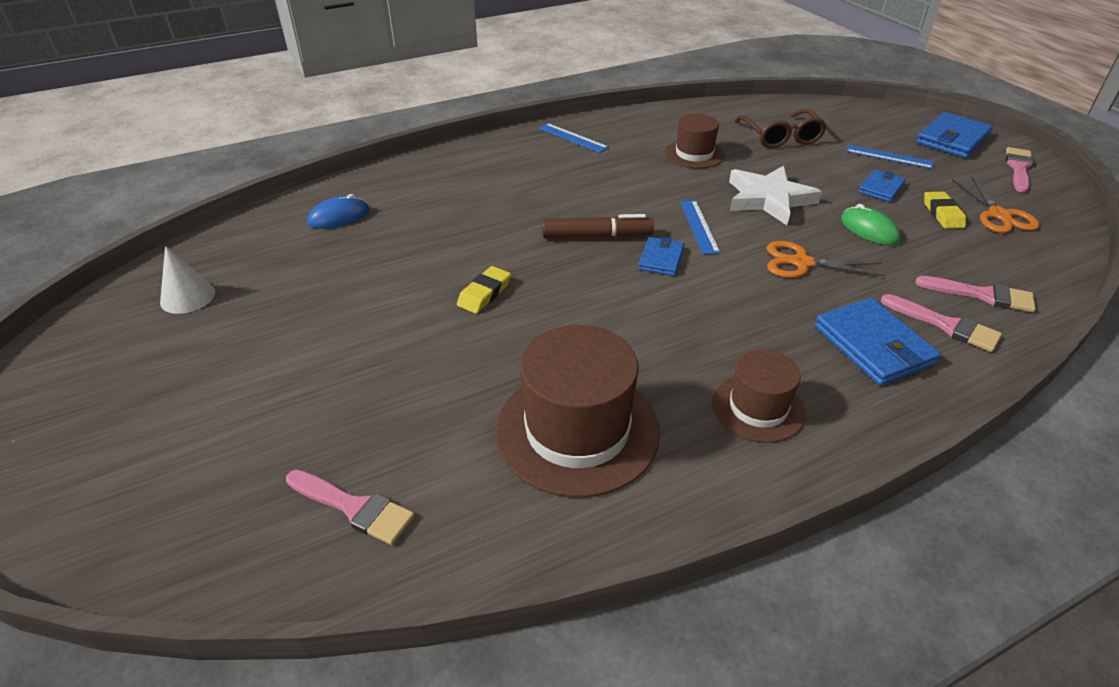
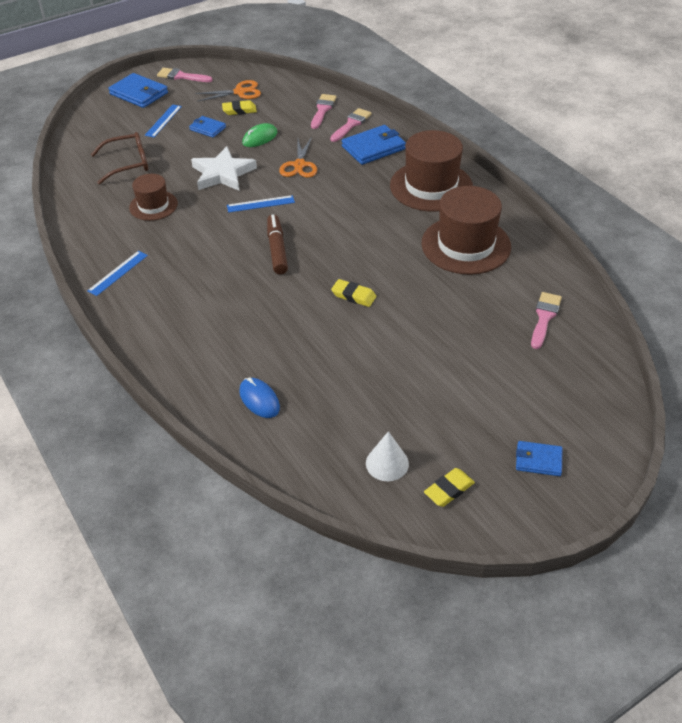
camera: 95 degrees left, 5 degrees up
blue wallet [638,237,684,276] -> blue wallet moved to [516,441,562,476]
brown hat [712,350,806,443] -> brown hat [390,130,473,212], size x1.74
none -> yellow eraser [424,468,475,507]

